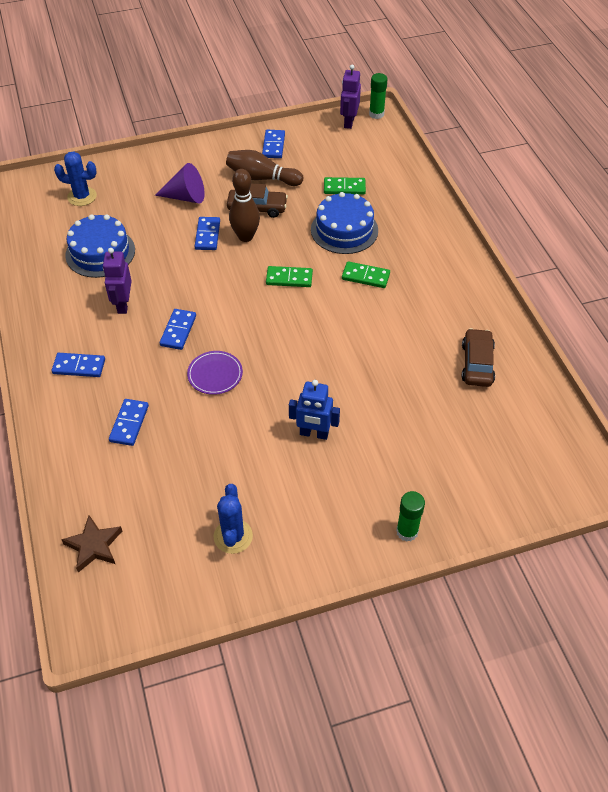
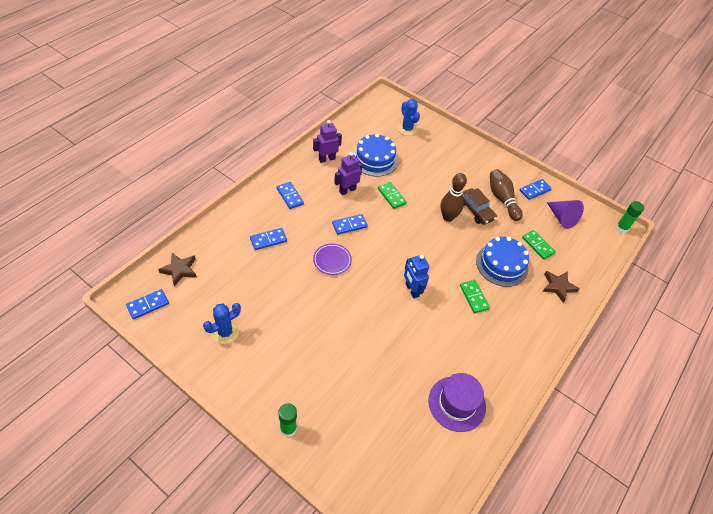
camera: 50 degrees right, 0 degrees up
purple cone [155,163,205,203] -> purple cone moved to [547,200,584,229]
blue domino [195,217,220,250] -> blue domino moved to [126,289,169,319]
green domino [266,266,313,287] -> green domino moved to [378,182,407,209]
blue robot [289,380,340,440] -> blue robot moved to [404,255,429,298]
purple robot [340,65,361,129] -> purple robot moved to [313,120,342,163]
brown car [461,328,495,387] -> purple hat [428,373,486,432]
none -> brown star [543,271,580,303]

